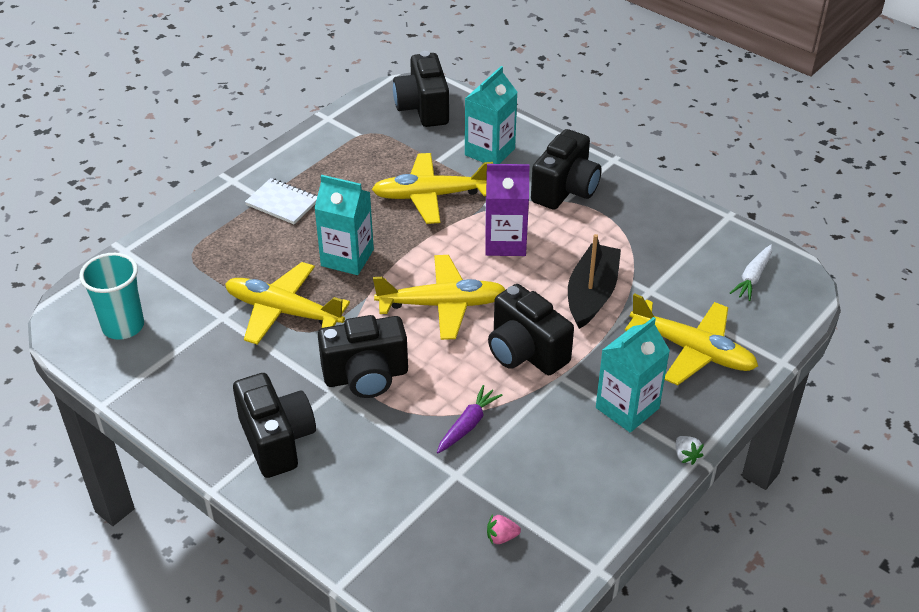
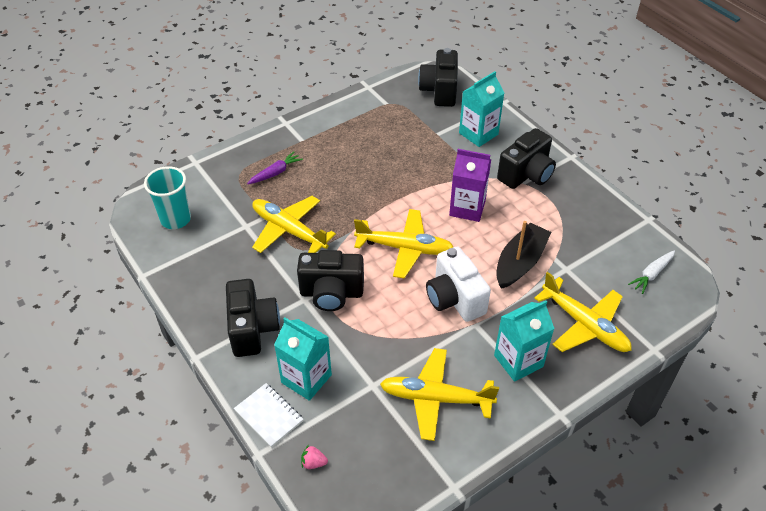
camera: 15 degrees right, 5 degrees up
white notebook [245,178,317,224] -> white notebook moved to [234,383,304,448]
turquoise carton [314,175,374,275] -> turquoise carton moved to [274,318,332,401]
yellow plane [371,153,493,224] -> yellow plane moved to [380,348,499,441]
purple carrot [437,385,503,454] -> purple carrot moved to [247,152,303,184]
pink strawberry [487,514,521,545] -> pink strawberry moved to [301,445,328,469]
black camera [488,284,574,375] -> white camera [426,246,491,322]
white strawberry [676,436,704,465] -> none

